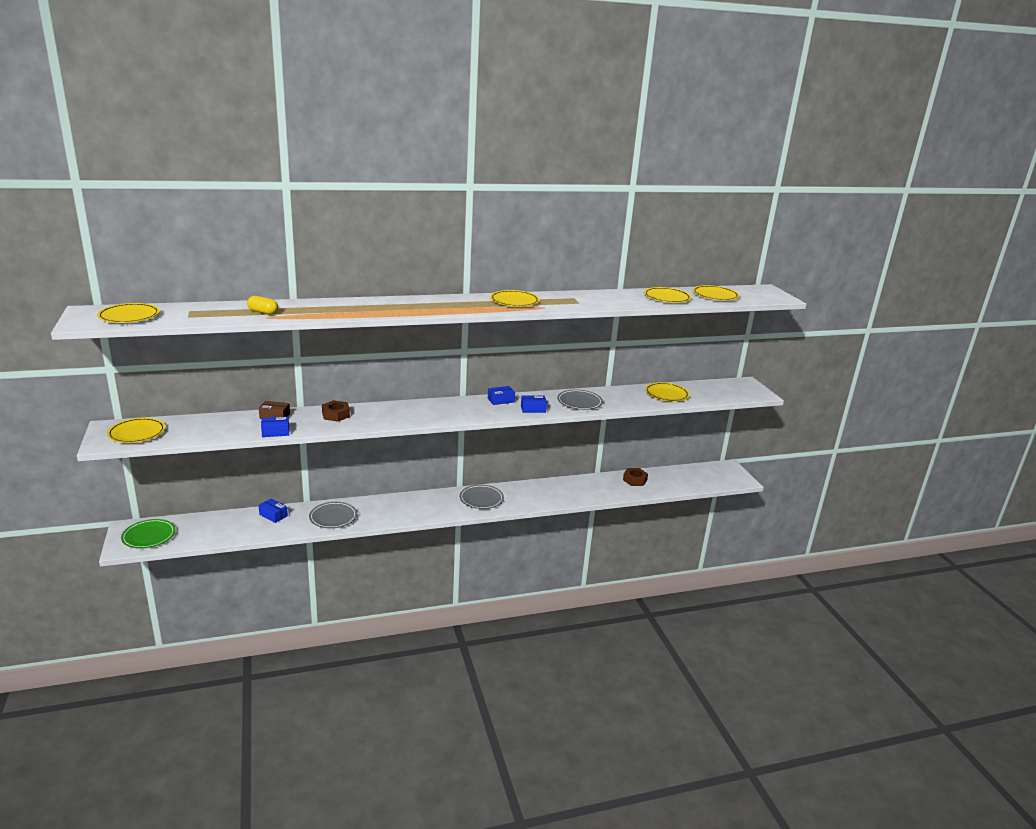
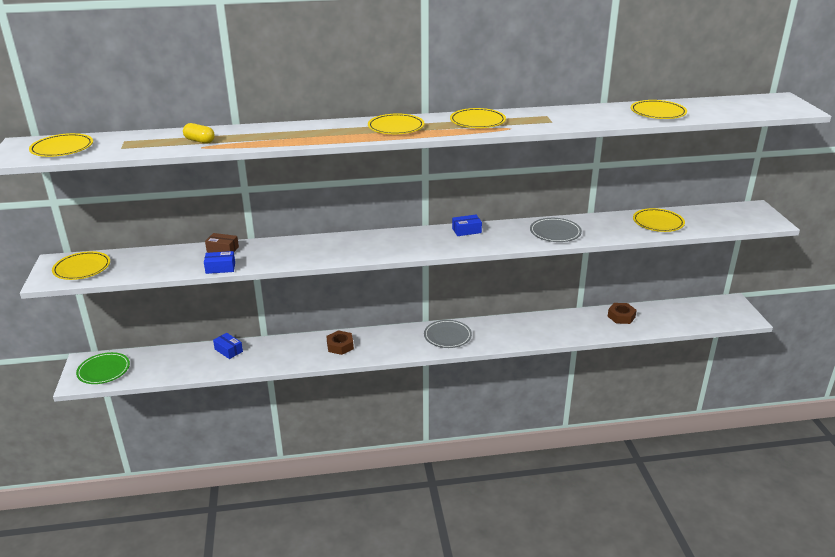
camera: 10 degrees right, 5 degrees up
grey plate [309,502,357,529] -> none
brown nut [322,400,350,422] -> brown nut moved to [326,330,354,355]
blue box [521,395,547,413] -> none
yellow plate [693,285,740,300] -> yellow plate moved to [368,114,425,134]

